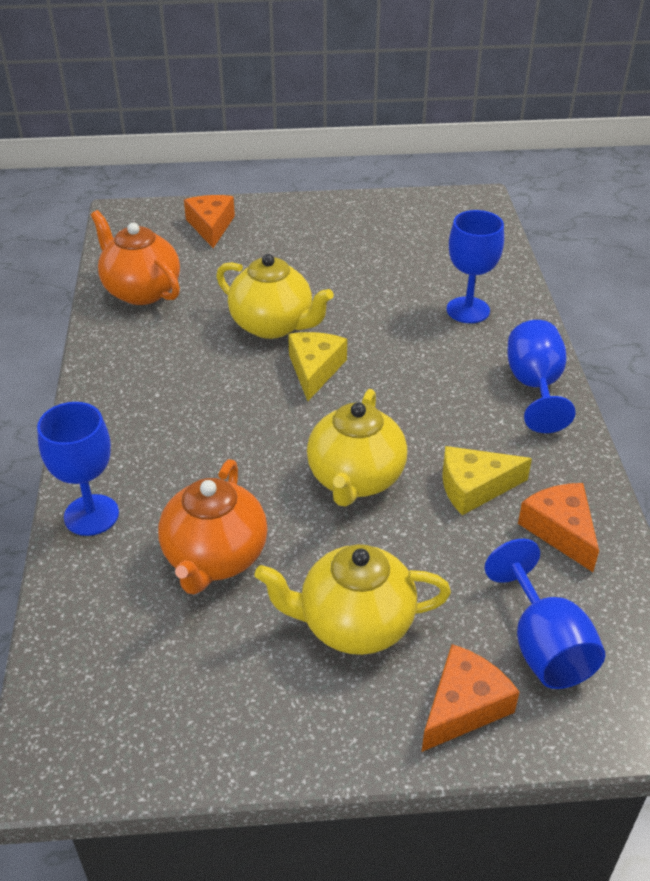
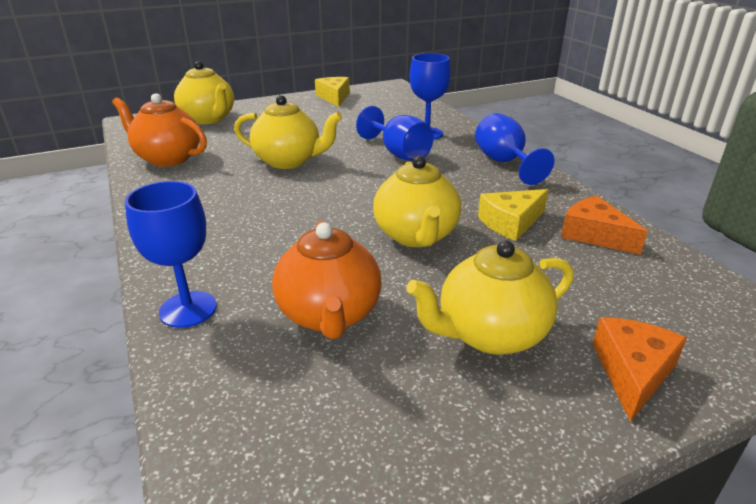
camera: 20 degrees left, 10 degrees down
orange cheese [184,195,235,248] -> yellow teapot [174,61,234,124]
yellow cheese [288,332,347,401] -> yellow cheese moved to [315,77,350,107]
blue goblet [485,539,605,689] -> blue goblet moved to [356,106,433,161]

